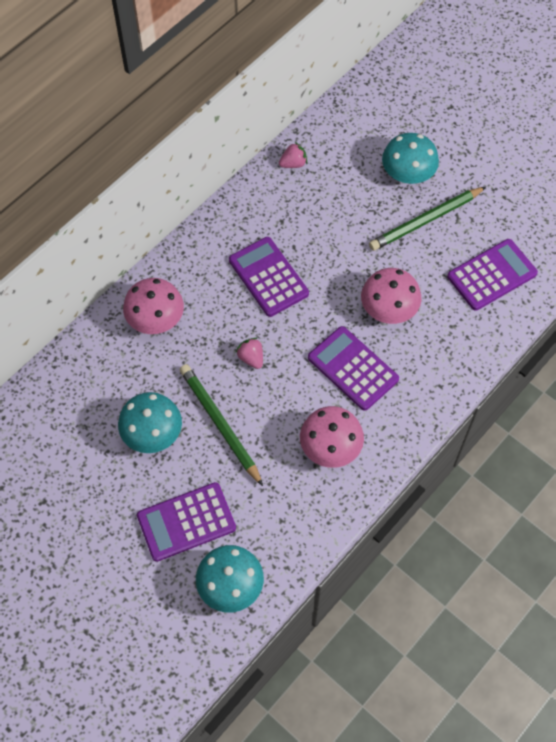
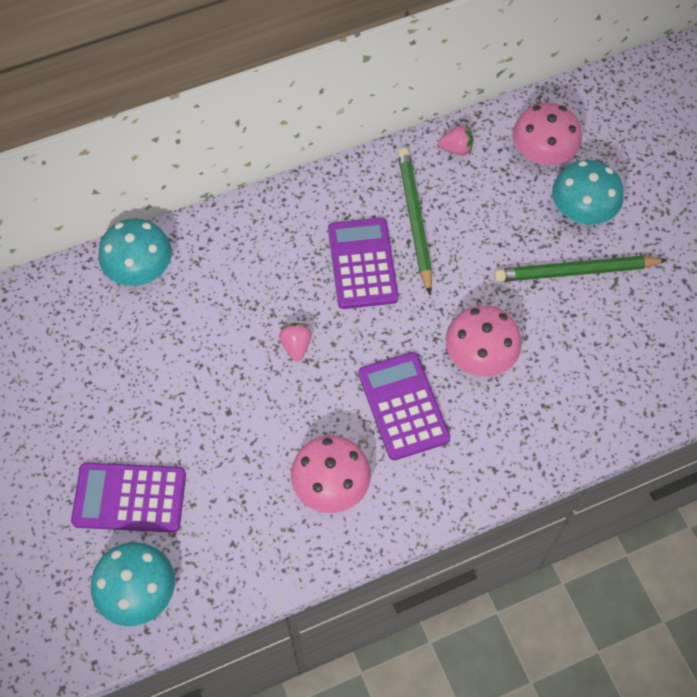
camera: 25 degrees right, 0 degrees up
turquoise mushroom [118,392,182,453] -> turquoise mushroom moved to [99,218,172,286]
pink mushroom [123,278,184,334] -> pink mushroom moved to [512,103,582,165]
green pencil [180,364,263,486] -> green pencil moved to [398,148,432,295]
purple calculator [447,239,538,311] -> none

